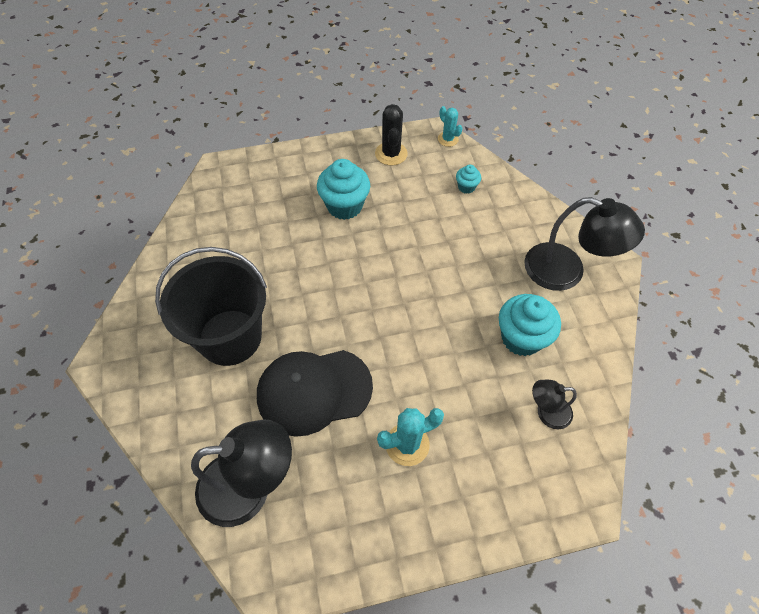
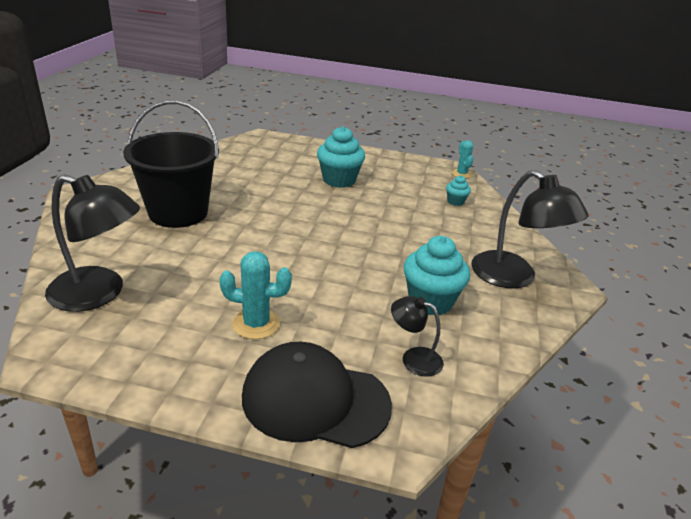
camera: 25 degrees right, 25 degrees down
black cap [257,350,373,437] -> black cap moved to [242,342,392,448]
black cactus [375,104,408,166] -> none

